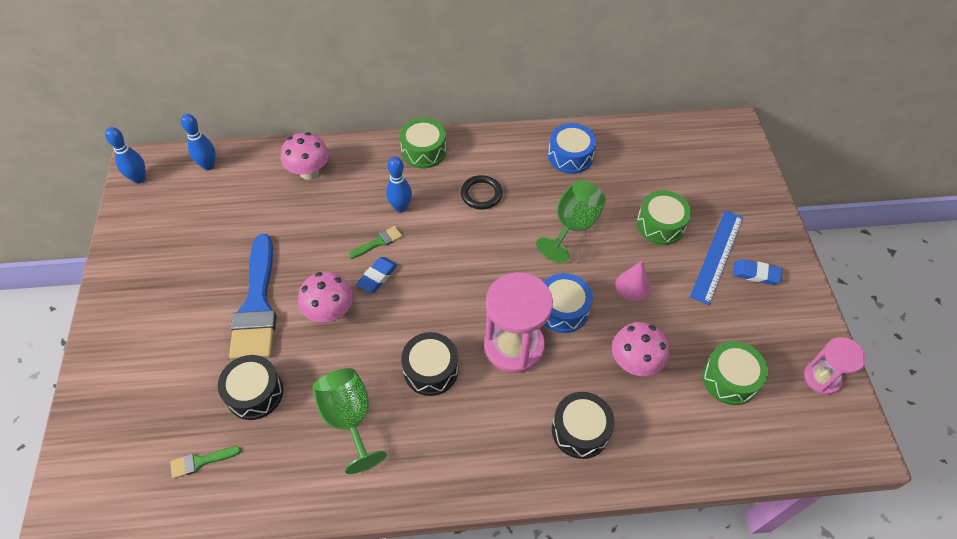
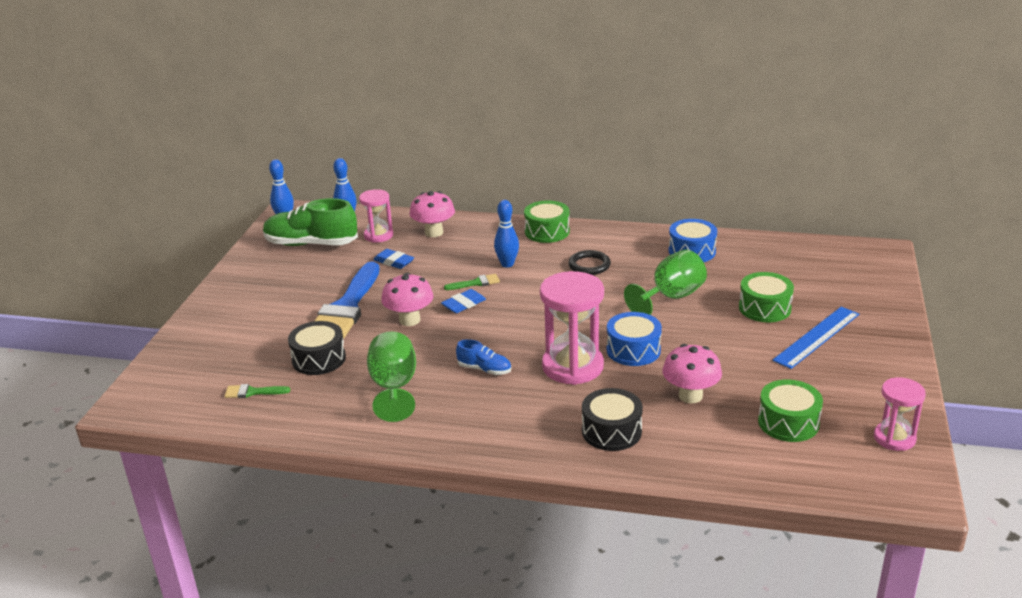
camera: 20 degrees right, 25 degrees down
black drum [401,332,458,396] -> blue shoe [456,339,511,375]
pink cone [615,261,651,301] -> none
blue eraser [733,259,782,285] -> blue eraser moved to [373,249,414,269]
none -> green shoe [263,198,358,246]
none -> pink hourglass [359,189,393,243]

